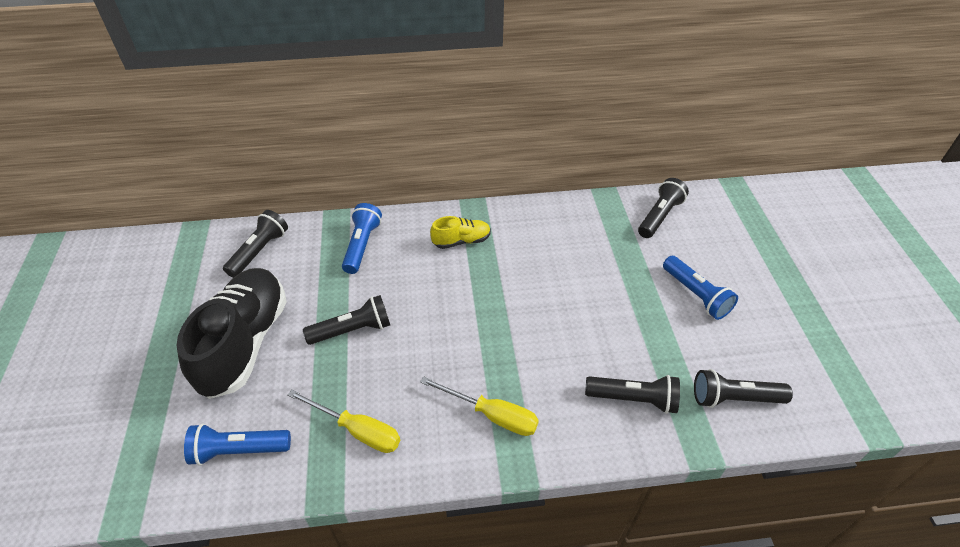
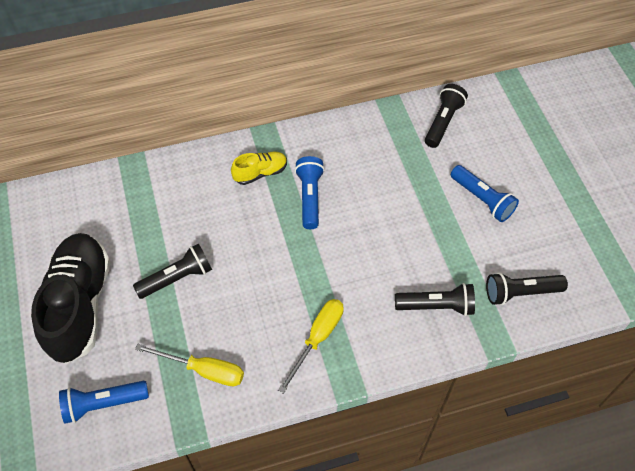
camera: 10 degrees left, 10 degrees up
black flashlight [223,210,288,278] -> none
blue flashlight [342,203,382,274] -> blue flashlight moved to [295,156,325,229]
yellow screwdriver [420,376,539,436] -> yellow screwdriver turned 75 degrees counterclockwise [278,299,344,394]

